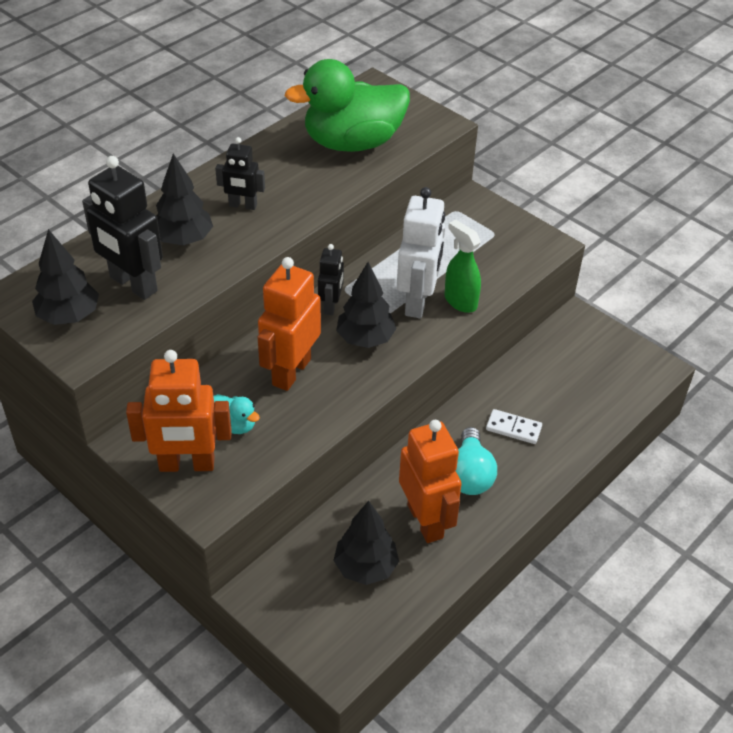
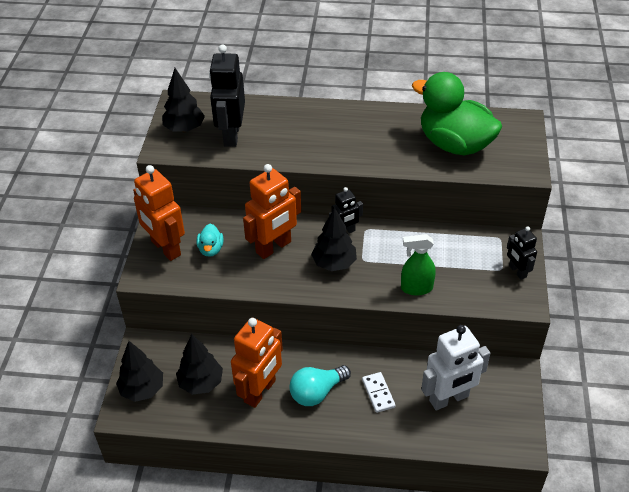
camera: 55 degrees right, 0 degrees up
black tree [156,153,213,245] -> black tree moved to [116,341,163,402]
black robot [215,137,265,210] -> black robot moved to [507,226,537,280]
orange robot [257,257,321,391] -> orange robot turned 150 degrees clockwise [243,164,301,259]
white robot [397,187,445,318] -> white robot moved to [421,325,490,410]
green spray bottle [445,220,481,313] -> green spray bottle turned 105 degrees counterclockwise [401,234,436,296]

